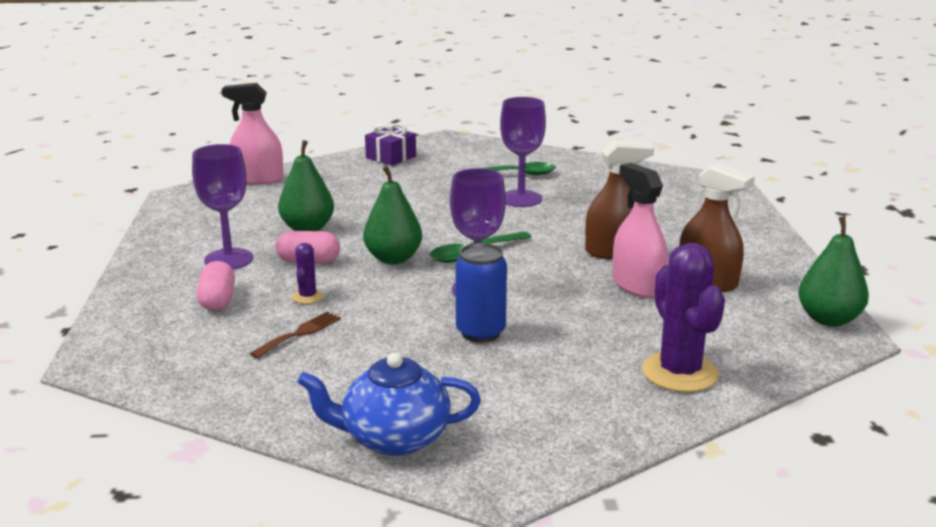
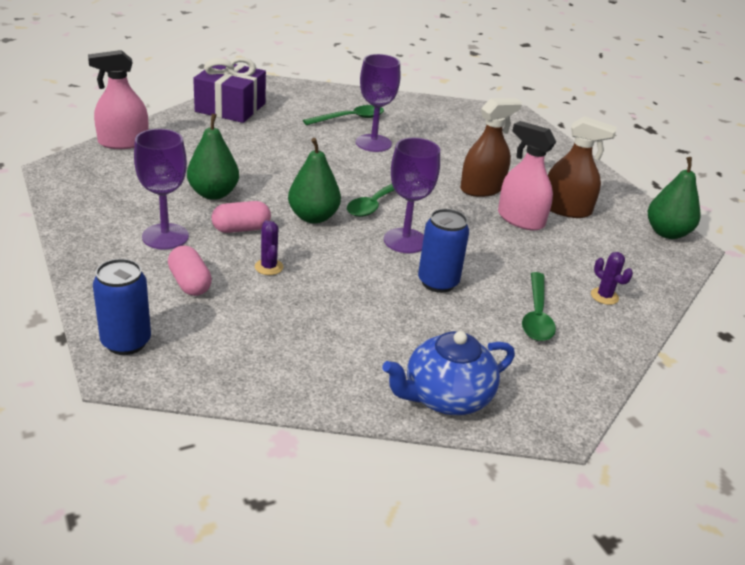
camera: 25 degrees left, 10 degrees up
brown fork [250,312,341,358] -> none
purple gift [365,123,416,166] -> purple gift [193,58,266,123], size x1.60
purple cactus [642,243,725,392] -> purple cactus [591,252,633,305], size x0.48
none -> blue can [93,259,151,355]
none -> green spoon [522,272,556,341]

